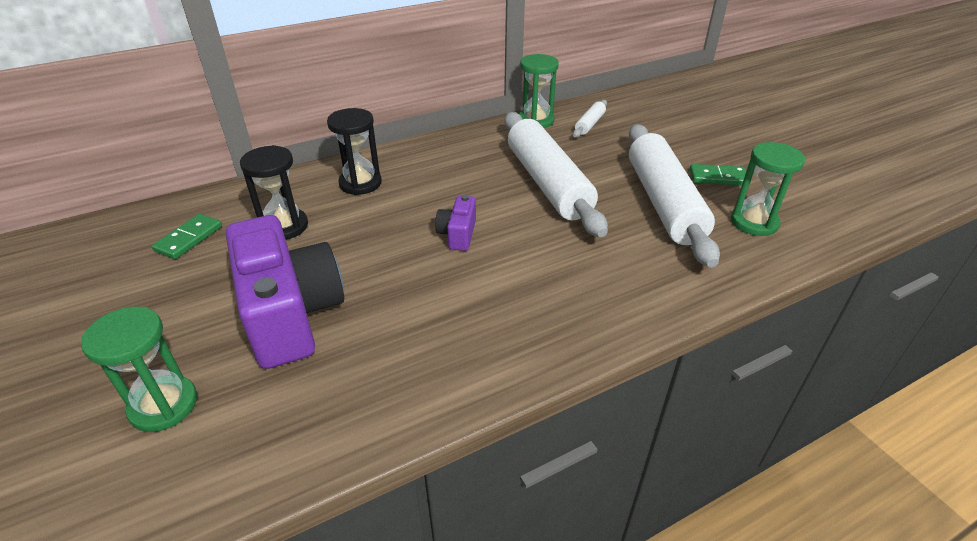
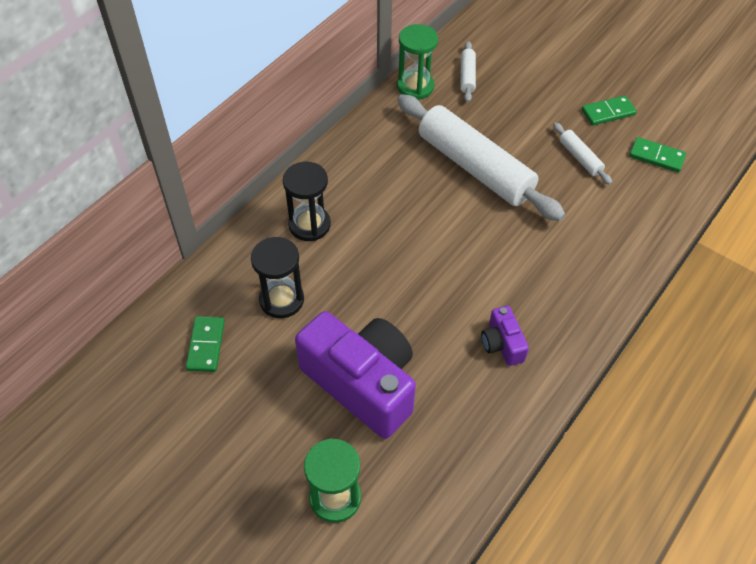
camera: 25 degrees left, 15 degrees up
purple camera [435,195,476,251] -> purple camera moved to [481,306,529,366]
white rolling pin [629,124,720,268] -> white rolling pin [553,122,612,185], size x0.43
green hourglass [731,142,805,236] -> green domino [629,137,686,173]

